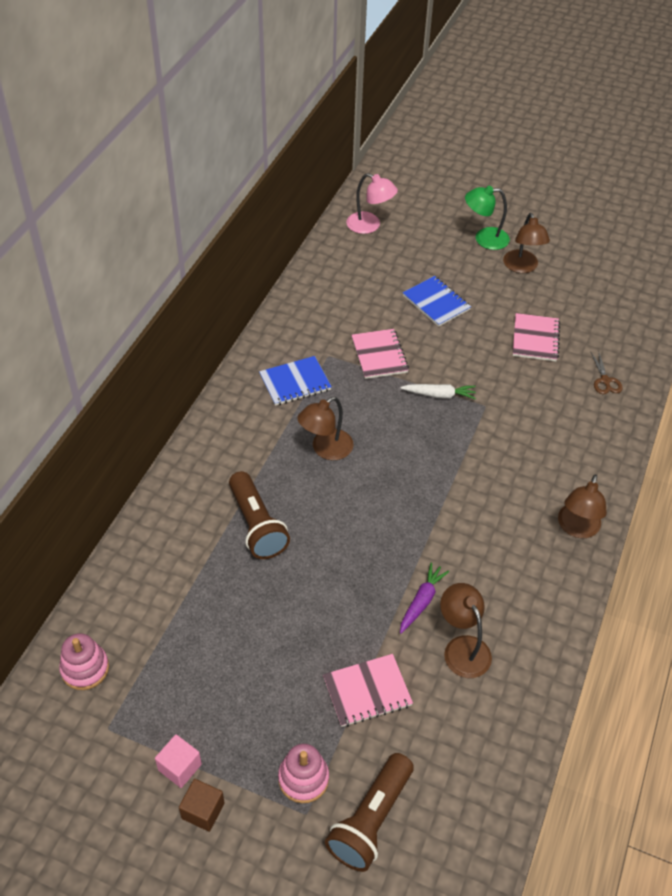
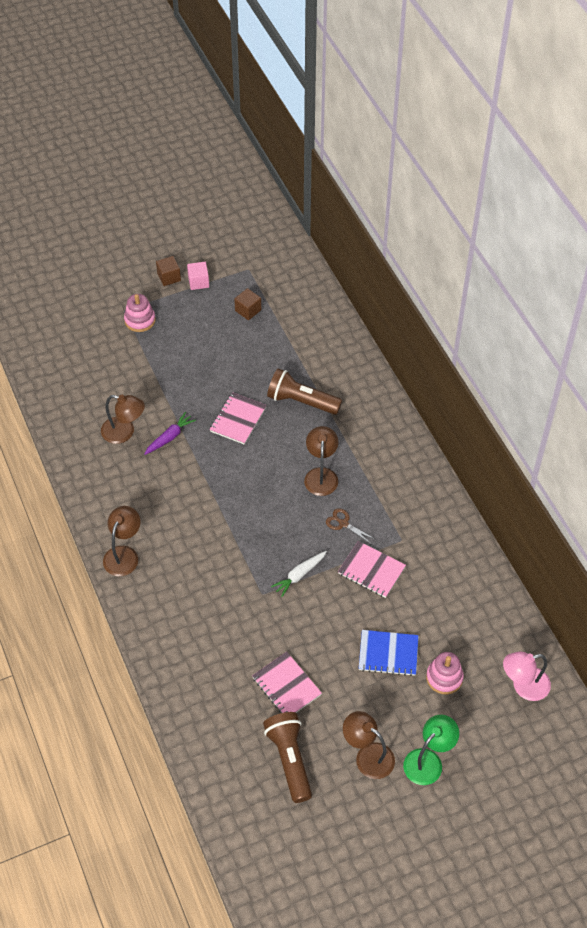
camera: 135 degrees right, 5 degrees up
pink stacking toy [59,633,109,690] -> pink stacking toy moved to [426,652,464,694]
blue notebook [259,356,332,406] -> none
pink notebook [323,654,413,727] -> pink notebook moved to [209,392,267,445]
brown flashlight [325,753,414,872] -> brown flashlight moved to [263,712,312,803]
purple carrot [400,562,449,634] -> purple carrot turned 120 degrees counterclockwise [144,412,196,455]
brown lamp [558,474,607,538] -> brown lamp turned 45 degrees clockwise [103,506,140,576]
brown scissors [591,350,623,394] -> brown scissors moved to [326,508,376,544]
none -> brown cube [234,288,261,320]

